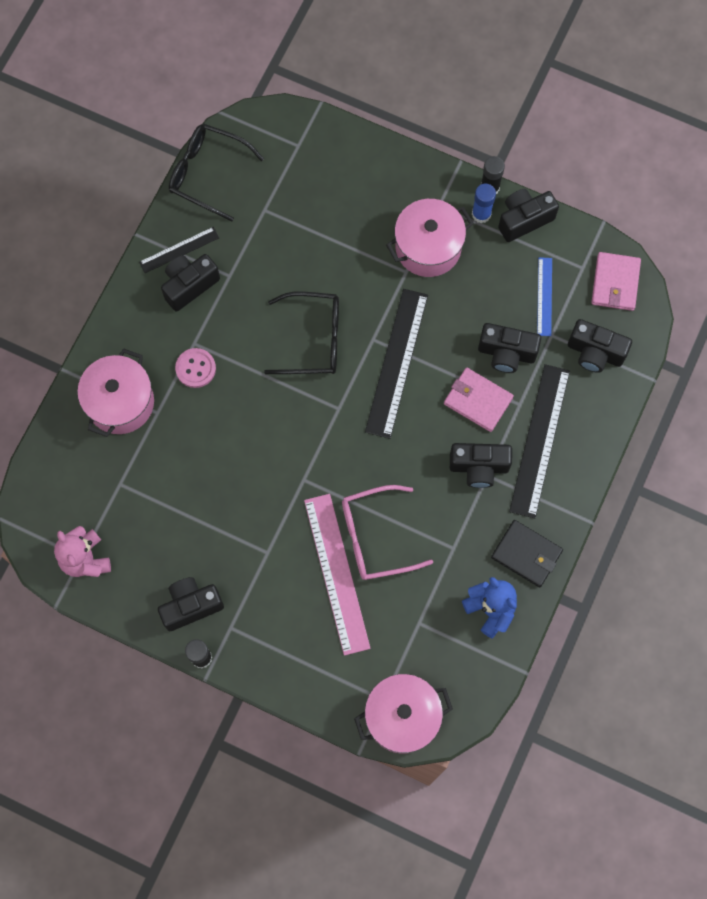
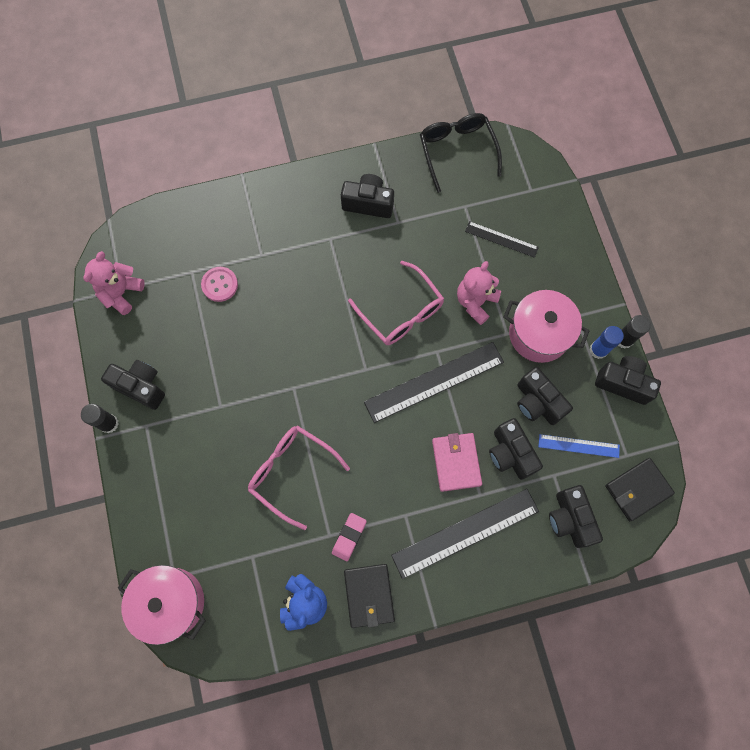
camera: 50 degrees right, 0 degrees up
pink pot [77,348,154,437] -> none
black ruler [139,227,219,273] -> black ruler moved to [465,221,539,258]
pink button [175,348,216,388] -> pink button moved to [201,267,238,302]
black glasses [264,291,339,374] -> pink glasses [348,261,444,345]
pink ruler [304,494,371,656] -> none
black camera [450,443,512,488] -> black camera moved to [517,367,573,425]
blue ruler [537,257,552,336] -> blue ruler turned 45 degrees clockwise [538,434,620,458]
pink wallet [591,252,641,311] -> black wallet [605,458,675,521]
none -> pink eraser [332,513,367,561]
none -> pink teddy bear [457,261,501,325]

